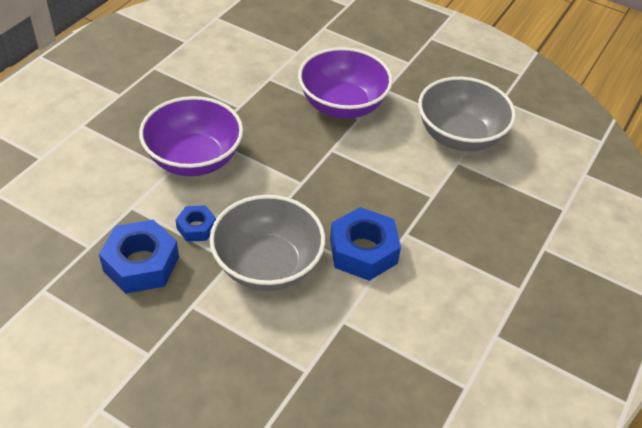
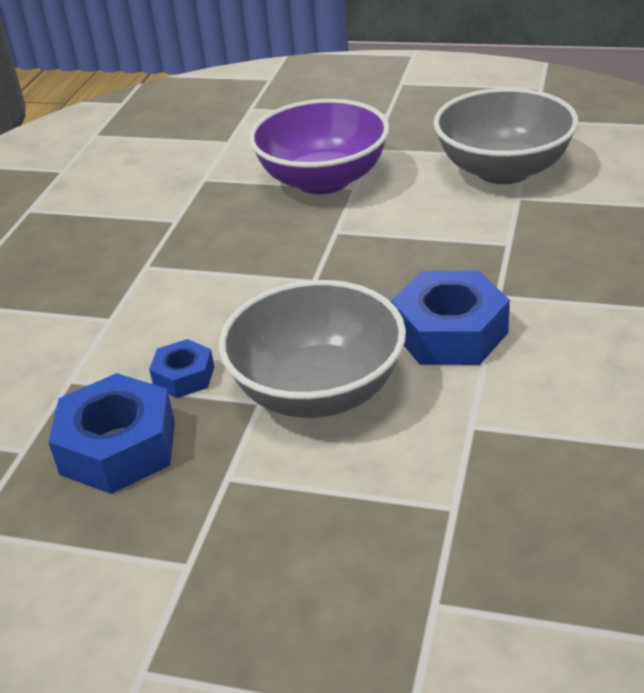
camera: 10 degrees left, 10 degrees down
purple bowl [139,96,243,176] -> none

